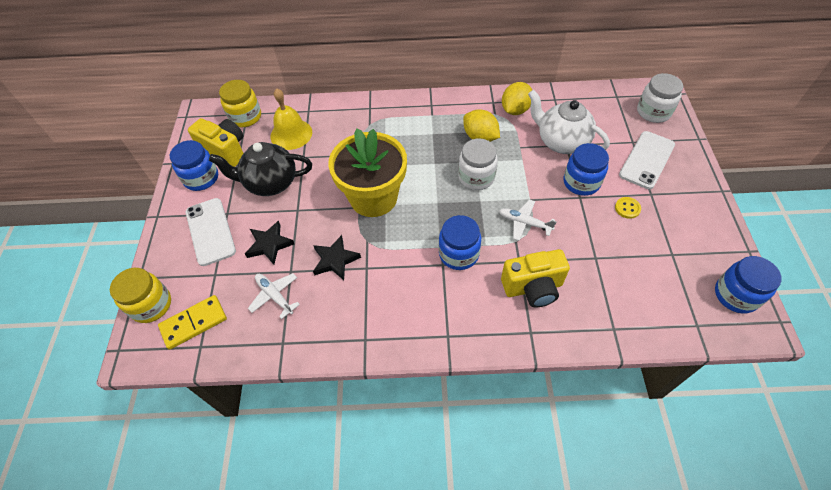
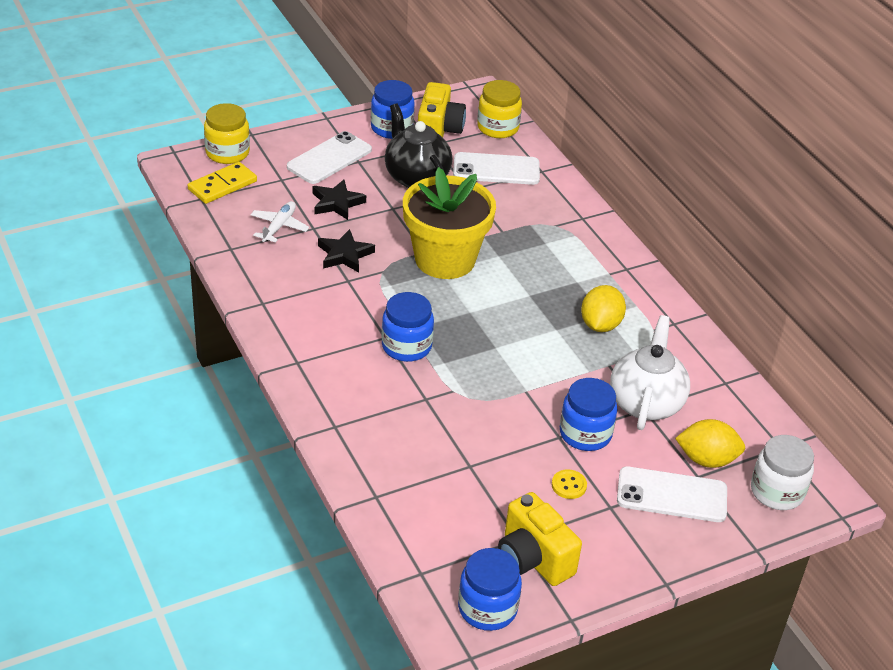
camera: 60 degrees right, 15 degrees down
yellow domino [158,295,227,350] -> yellow domino turned 75 degrees counterclockwise [188,162,257,204]
yellow bell [271,88,312,150] -> white phone [453,152,540,185]
white jar [458,138,498,190] -> none
white plane [499,200,557,241] -> none
yellow camera [501,249,570,307] -> yellow camera moved to [498,492,582,586]
yellow lemon [502,82,532,115] -> yellow lemon moved to [675,419,745,468]

